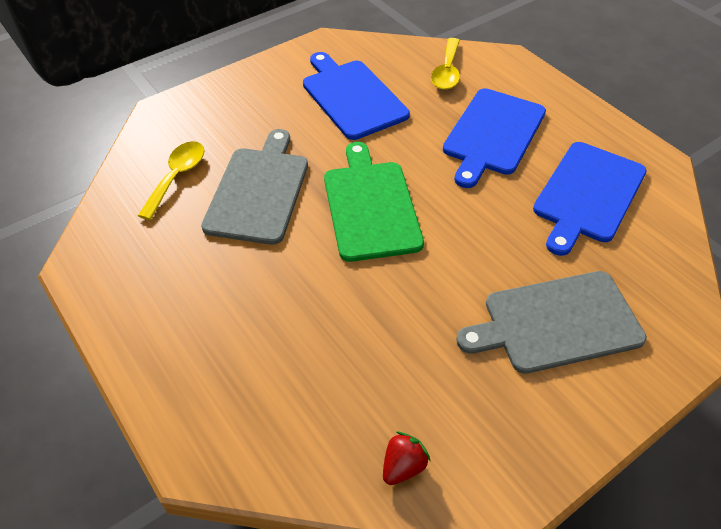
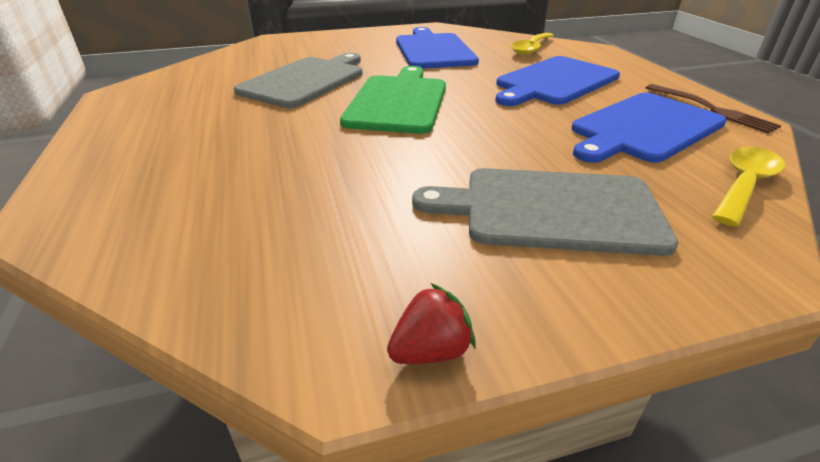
camera: 20 degrees right, 15 degrees down
yellow spoon [138,141,204,220] -> yellow spoon moved to [712,147,785,227]
red strawberry [383,432,430,485] -> red strawberry moved to [387,283,476,364]
none -> brown fork [646,84,781,133]

